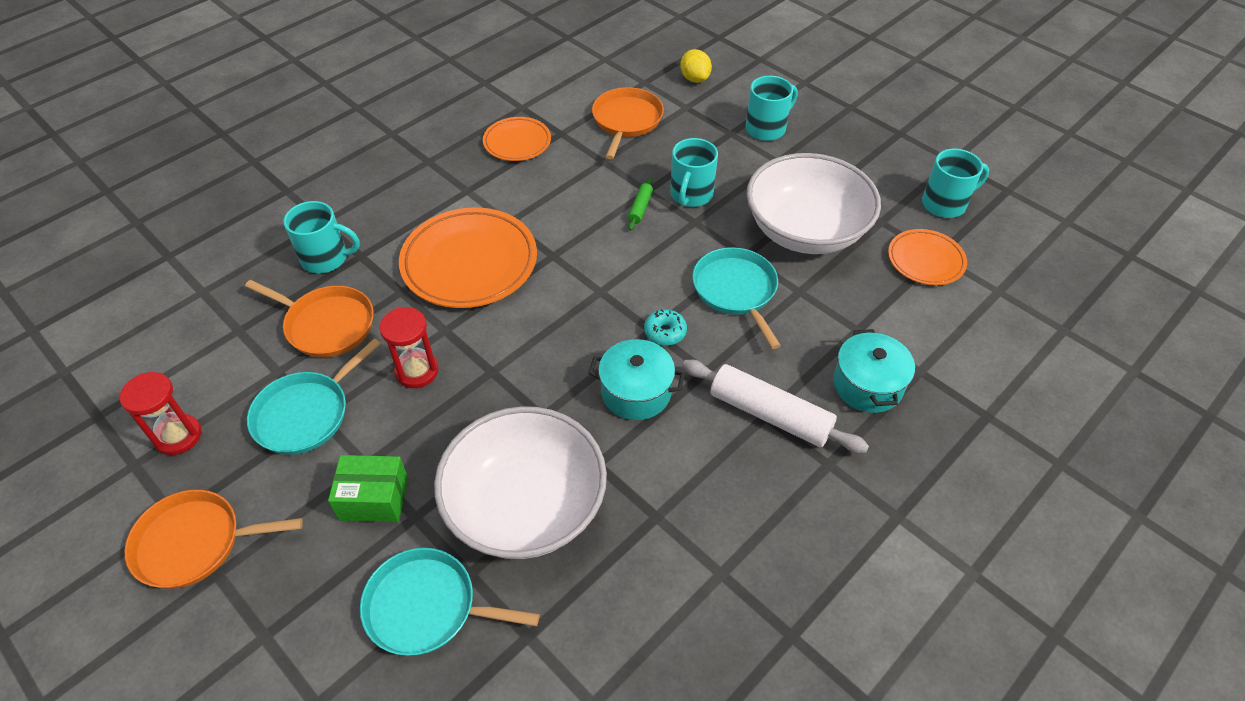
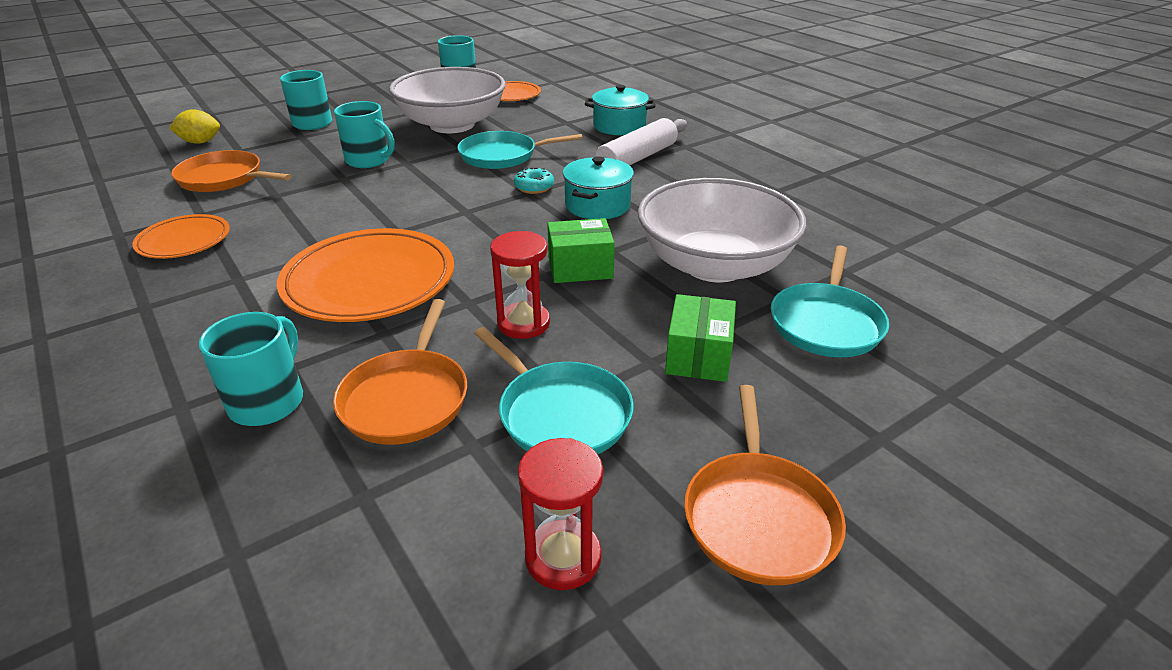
camera: 80 degrees left, 15 degrees down
orange pan [245,280,374,357] -> orange pan turned 150 degrees clockwise [333,299,467,445]
green rolling pin [628,178,653,231] -> none
none -> green box [547,218,615,283]

